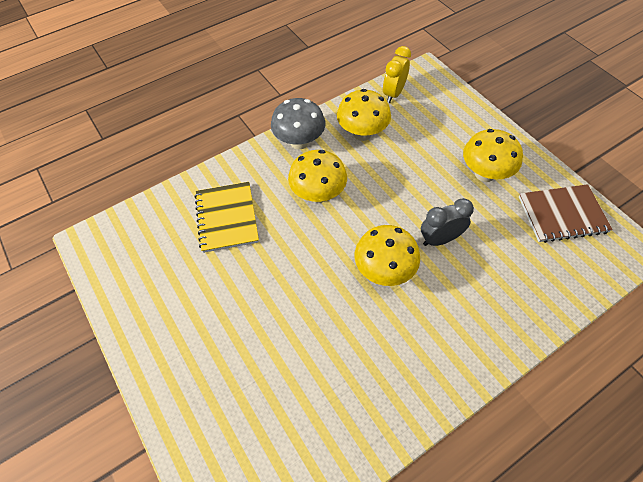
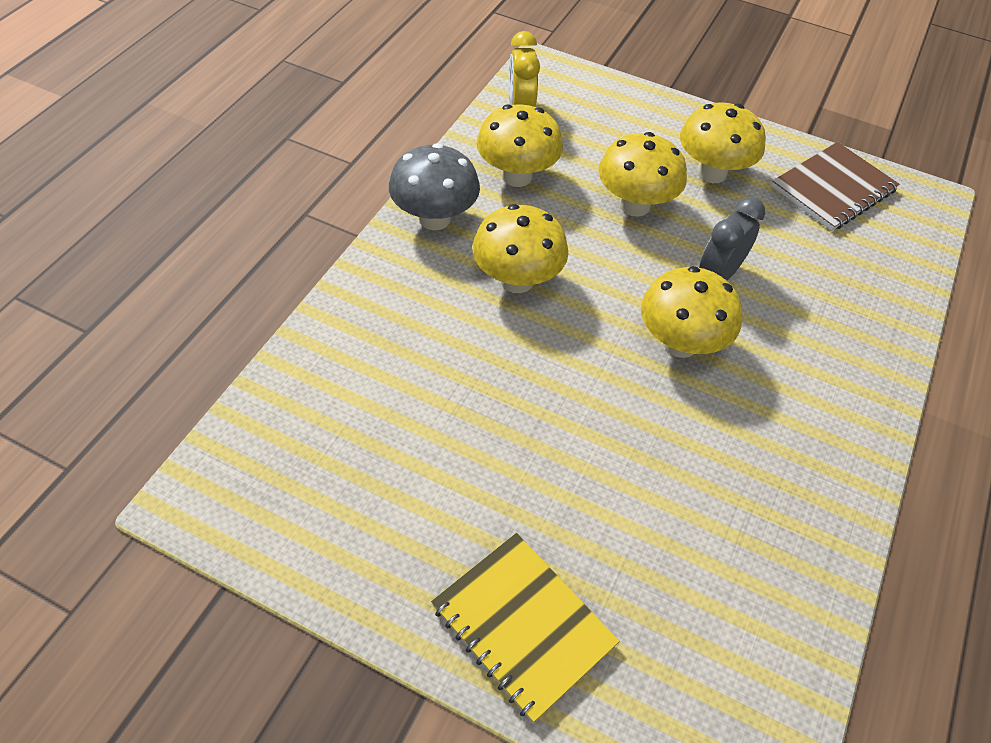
camera: 35 degrees left, 5 degrees down
yellow notebook [195,182,259,253] -> yellow notebook moved to [431,533,620,723]
none -> yellow mushroom [598,132,687,217]

